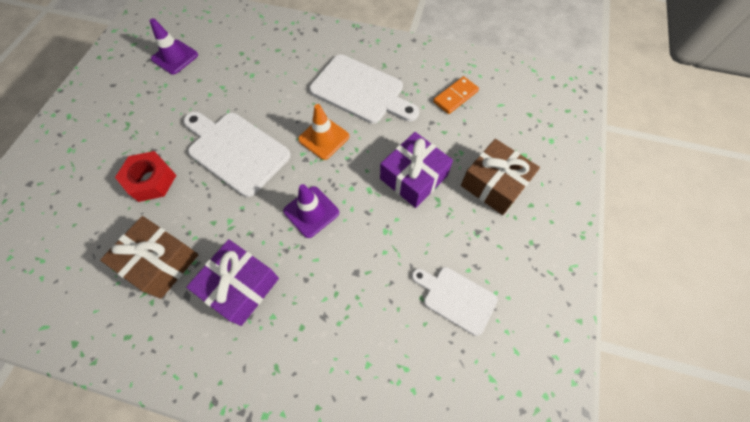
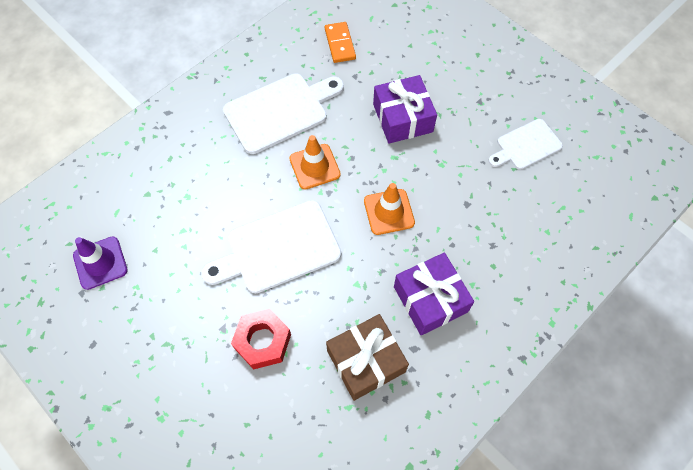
camera: 60 degrees left, 0 degrees up
purple traffic cone [283,184,339,238] -> orange traffic cone [364,183,415,235]
brown gift [461,139,540,215] -> none

